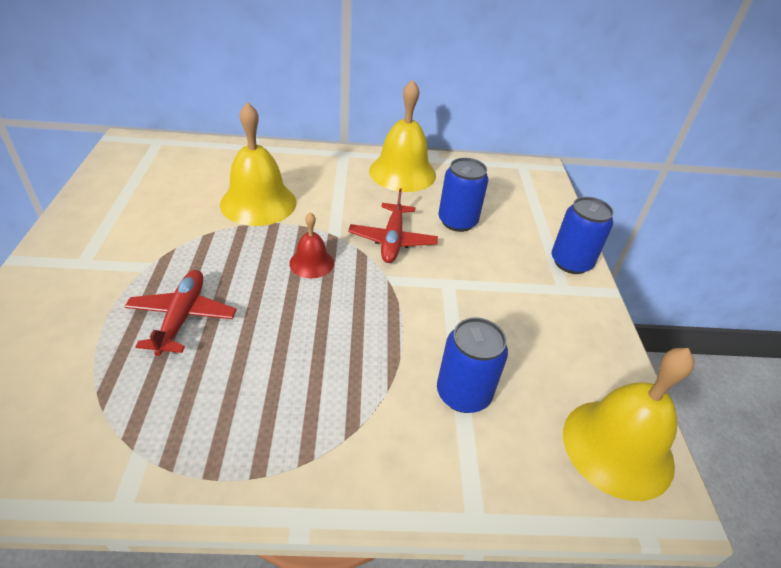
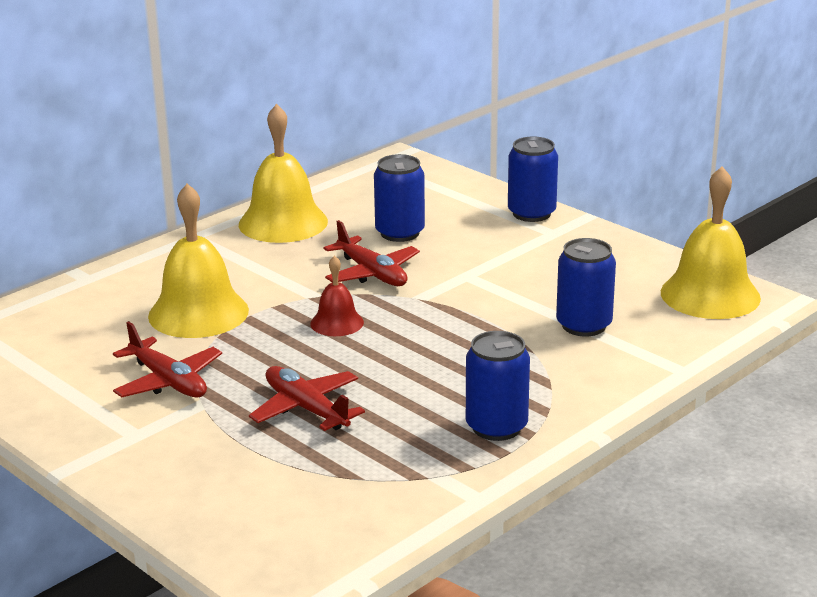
camera: 40 degrees left, 15 degrees down
none -> red plane [113,321,222,398]
none -> blue can [466,331,530,441]

